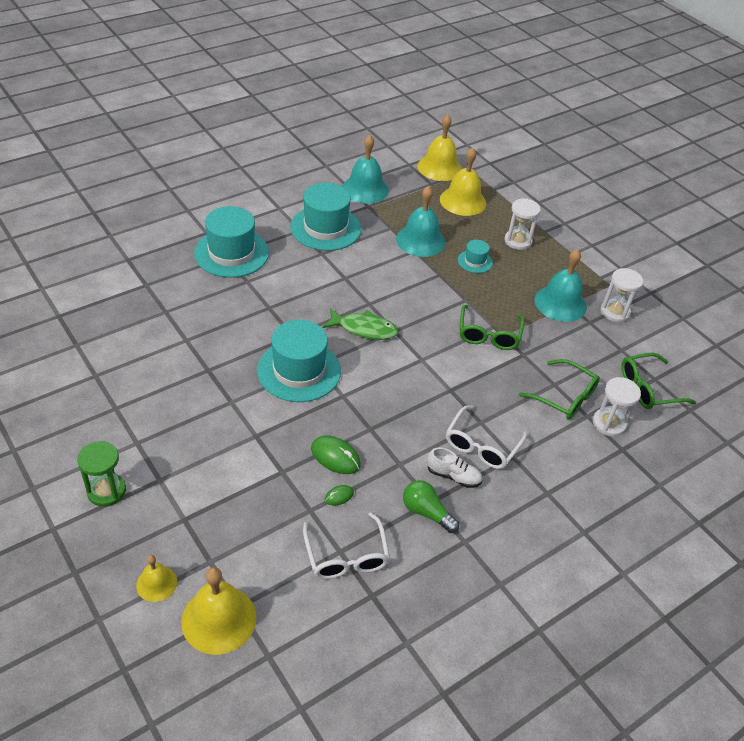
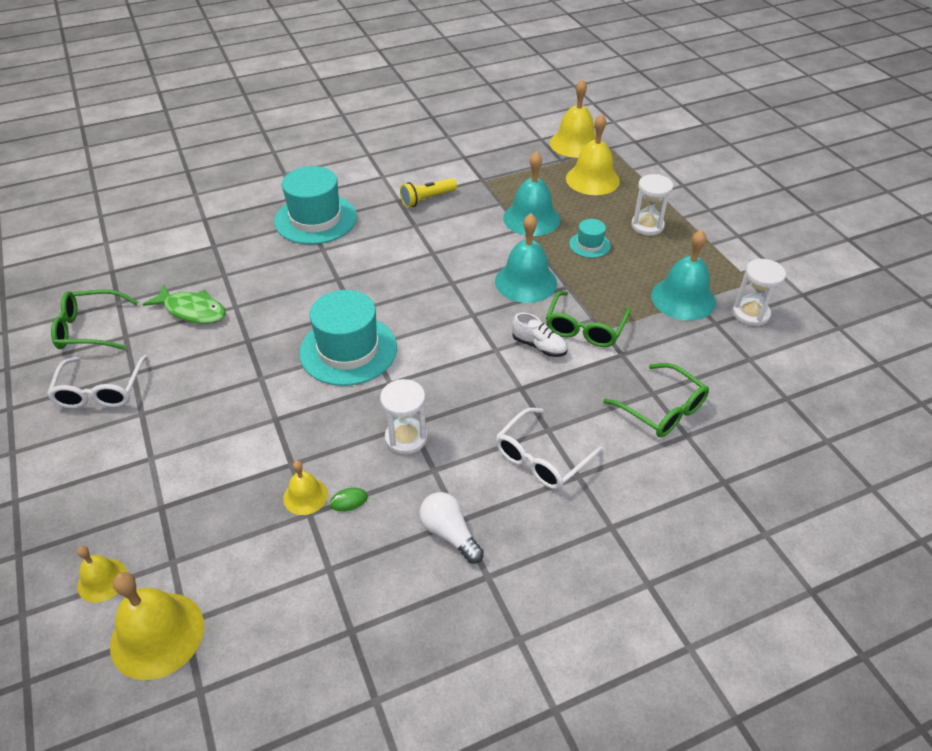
camera: 15 degrees right, 0 degrees up
green hourglass [77,441,126,507] -> none
turquoise hat [290,183,361,251] -> yellow flashlight [400,178,457,207]
white glasses [303,512,390,579] -> white glasses moved to [47,355,148,408]
green mouse [311,436,361,474] -> none
green fish [323,308,398,340] -> green fish moved to [143,284,226,324]
turquoise bell [342,135,389,204] -> turquoise bell moved to [495,214,557,303]
green light bulb [403,480,459,533] -> white light bulb [420,492,484,564]
white shoe [427,448,482,488] -> white shoe moved to [512,313,568,357]
white hourglass [593,377,641,437] -> white hourglass moved to [380,379,428,455]
green glasses [622,353,696,409] -> green glasses moved to [51,289,138,350]
none -> yellow bell [283,460,328,515]

